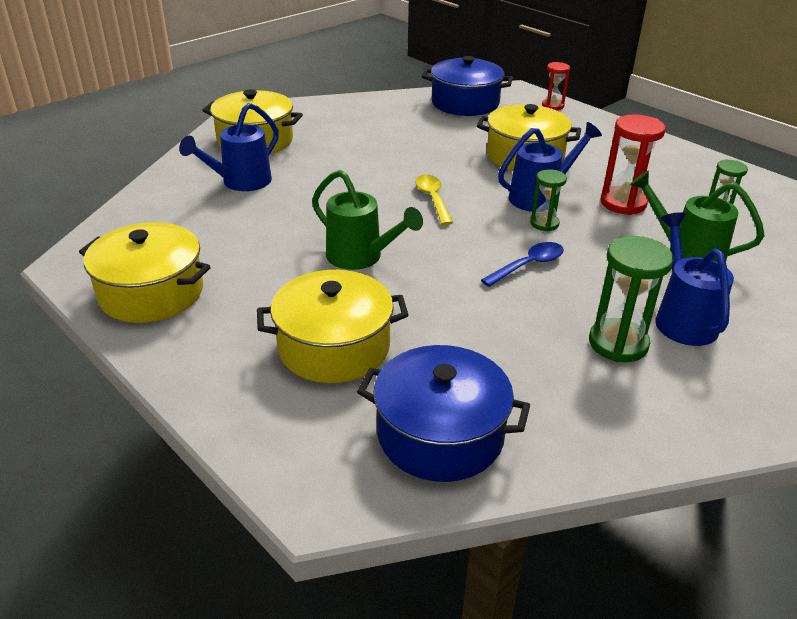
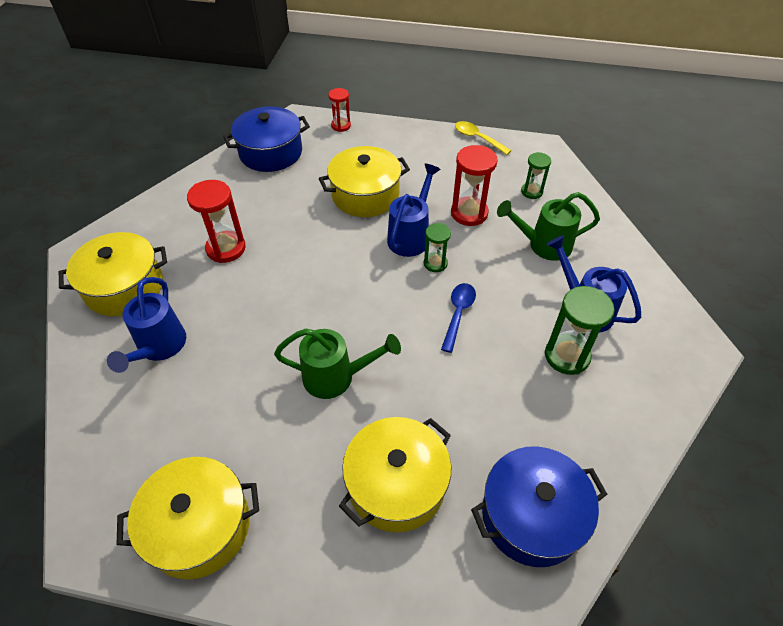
camera: 35 degrees left, 15 degrees up
yellow spoon [415,175,453,225] -> yellow spoon moved to [455,121,512,155]
none -> red hourglass [187,180,246,263]

